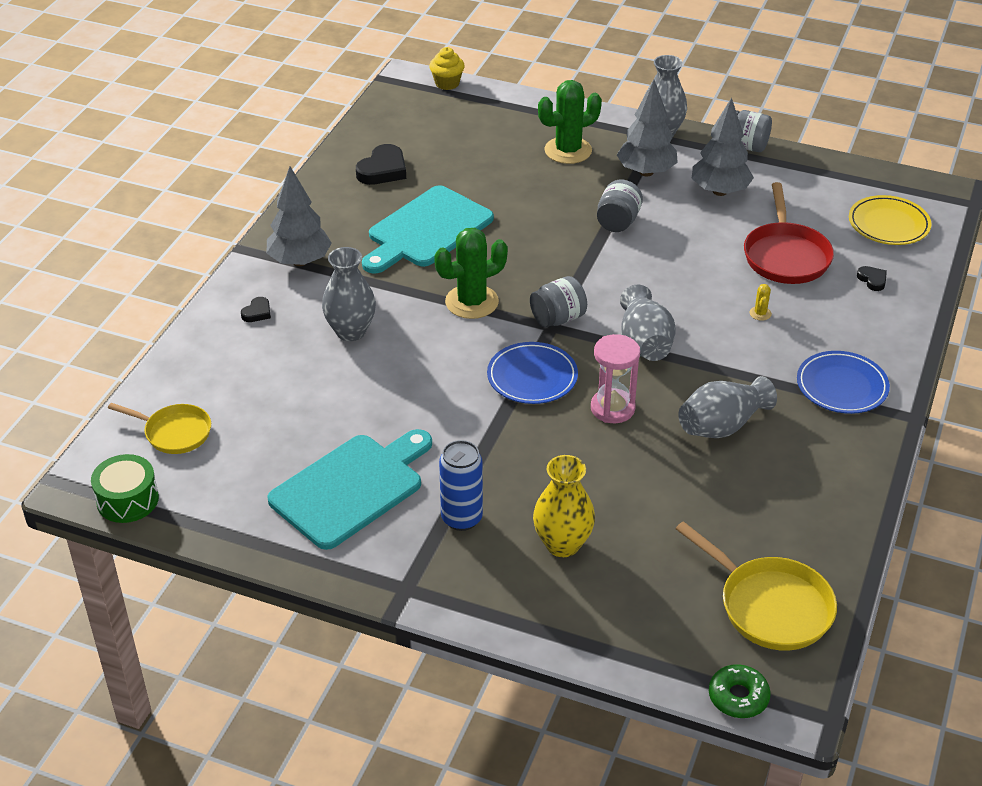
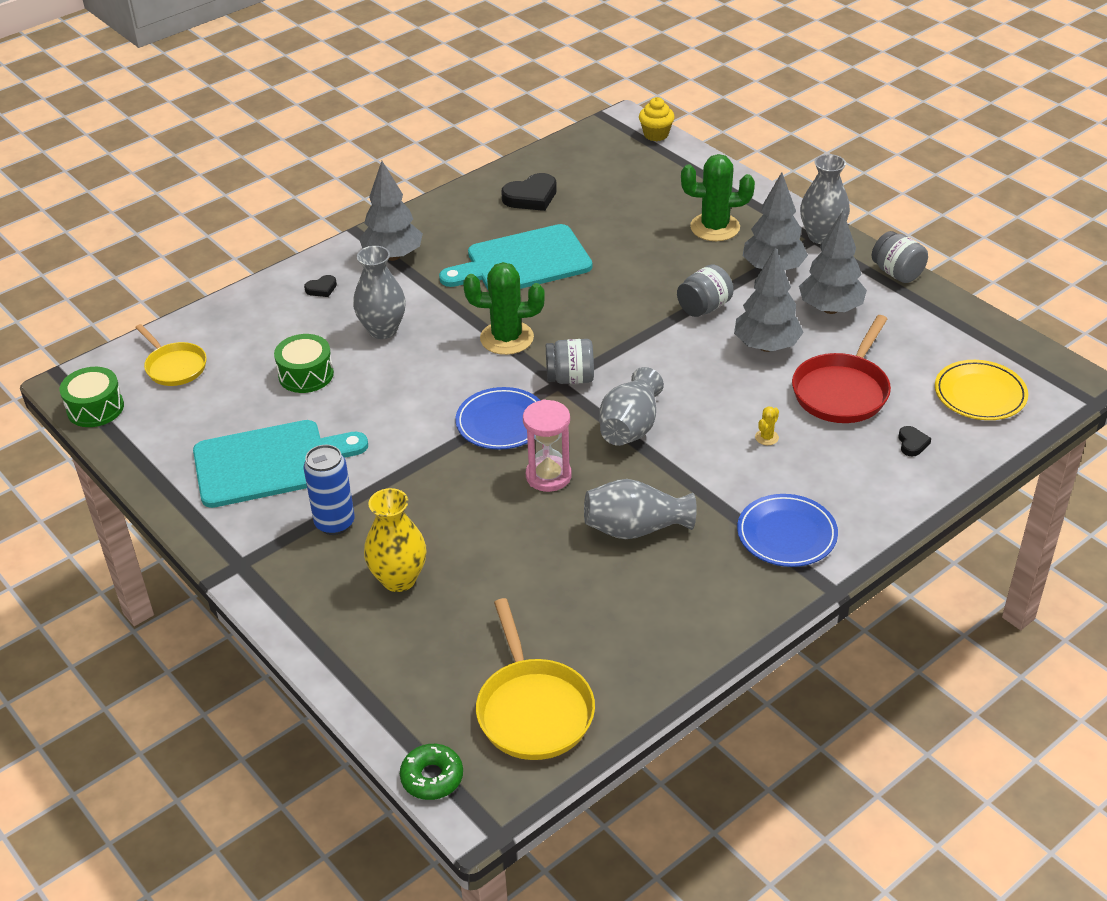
camera: 30 degrees right, 0 degrees up
none -> green drum [274,334,334,393]
none -> grey tree [734,247,804,352]

